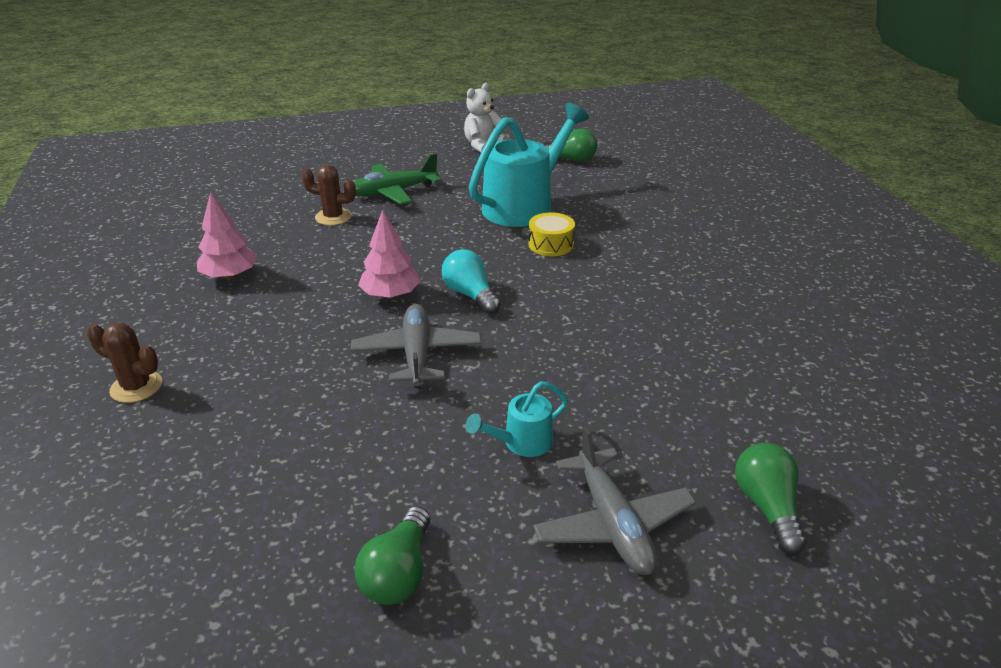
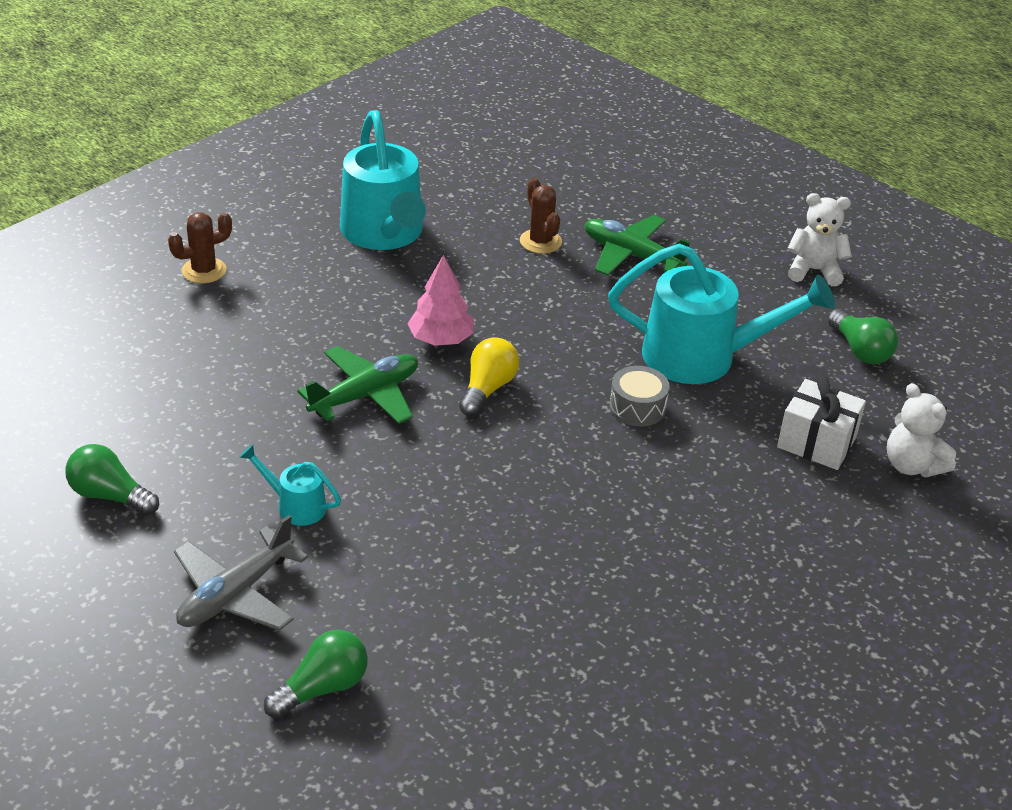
camera: 55 degrees right, 5 degrees up
brown cactus [87,323,162,403] -> brown cactus turned 75 degrees clockwise [168,212,232,283]
pink tree [197,192,258,279] -> turquoise watering can [340,110,426,250]
grey plane [351,304,482,388] -> green plane [298,346,418,424]
green light bulb [354,506,430,605] -> green light bulb turned 45 degrees clockwise [65,444,159,515]
turquoise light bulb [442,249,501,314] -> yellow light bulb [459,337,519,416]
yellow drum [529,212,575,256] -> grey drum [609,366,670,426]
none -> white gift [777,376,866,470]
none -> white teddy bear [887,383,956,477]

